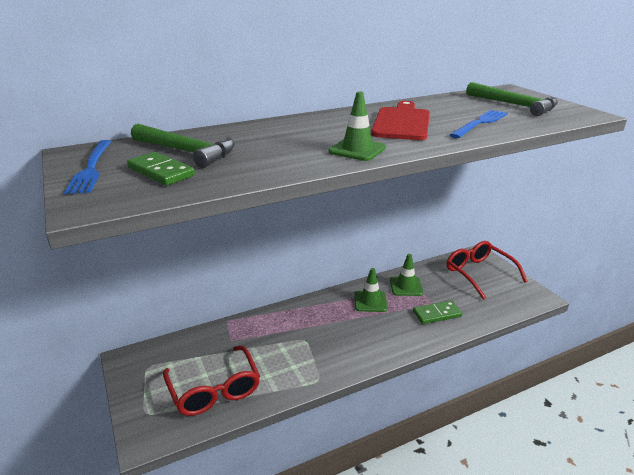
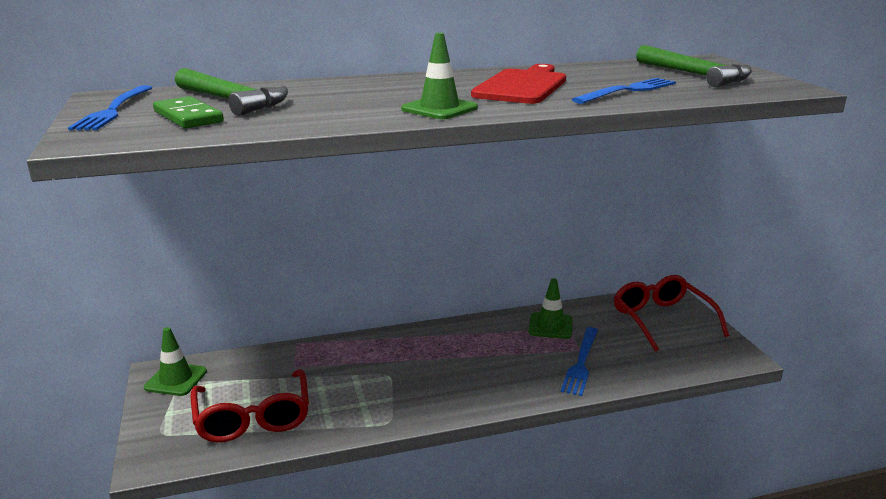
camera: 10 degrees right, 5 degrees down
green traffic cone [355,268,387,312] -> green traffic cone moved to [144,327,207,396]
green domino [413,300,462,324] -> blue fork [561,327,598,396]

